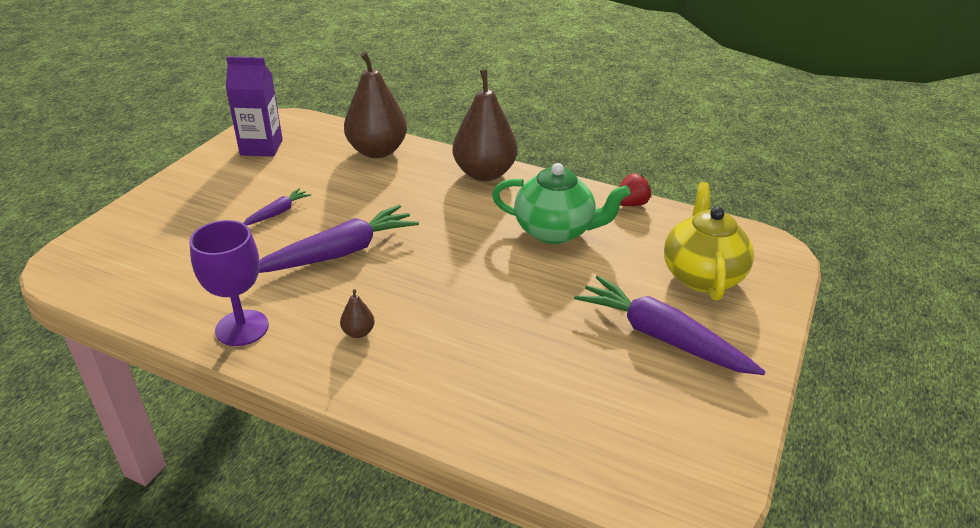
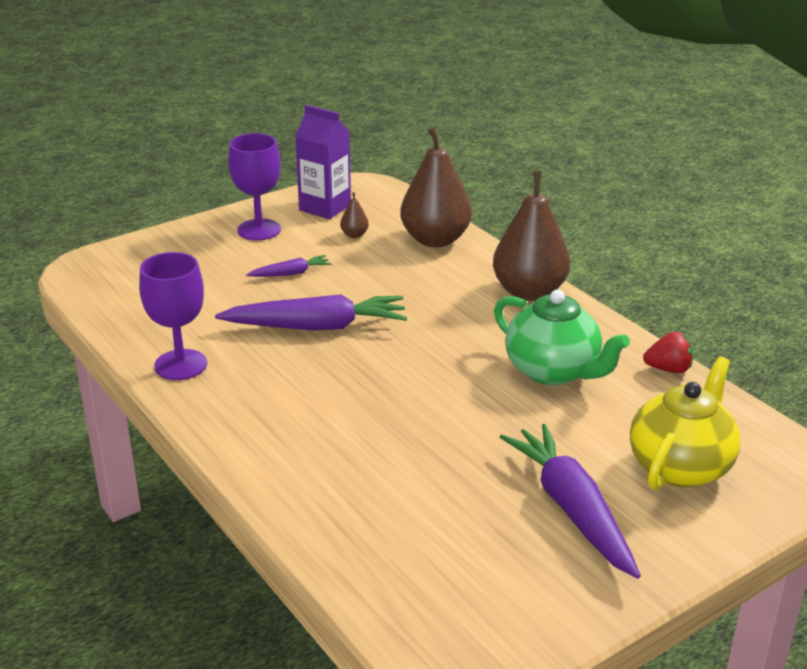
camera: 30 degrees right, 5 degrees down
brown pear [340,289,375,338] -> brown pear moved to [340,192,369,238]
none -> purple goblet [228,133,281,240]

